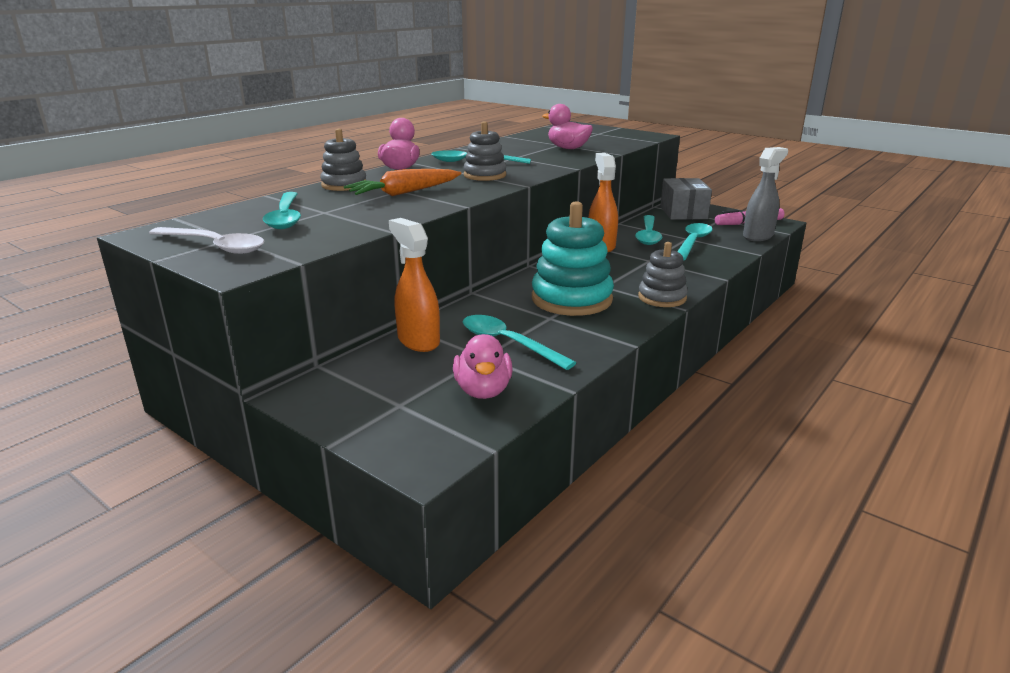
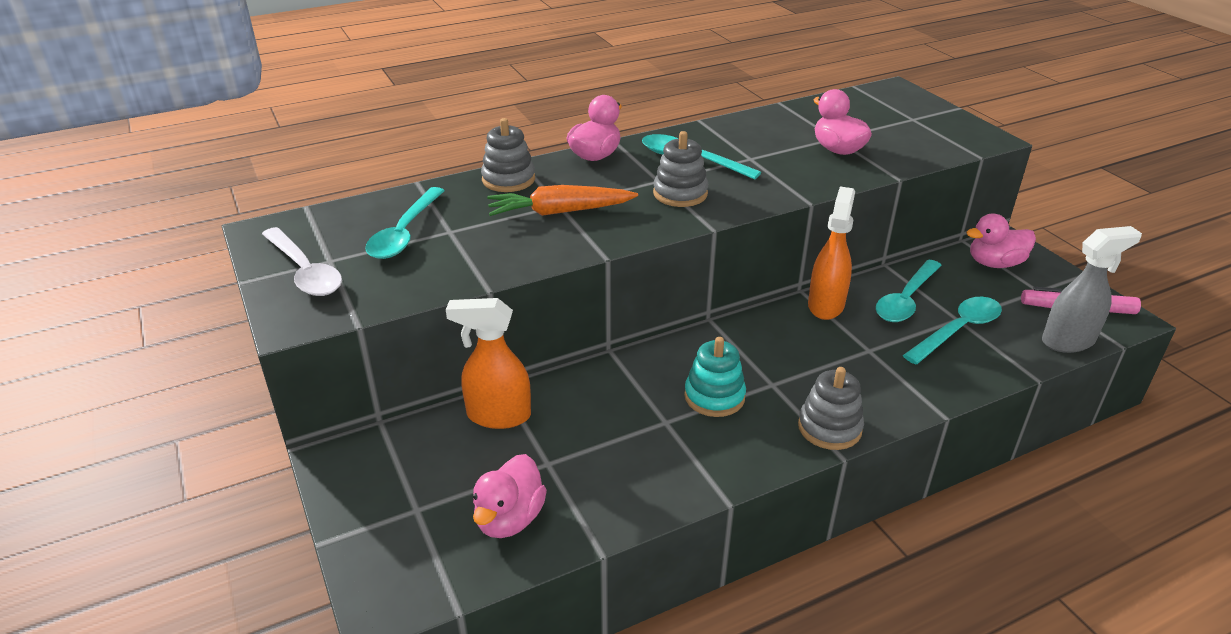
camera: 25 degrees right, 10 degrees up
orange spray bottle [389,218,440,352] -> orange spray bottle turned 75 degrees counterclockwise [446,298,531,429]
turquoise spoon [463,315,576,370] -> none
turquoise stacking toy [532,201,614,316] -> turquoise stacking toy [684,337,746,417], size x0.59
grey box [660,178,712,220] -> pink duck [966,214,1036,268]

